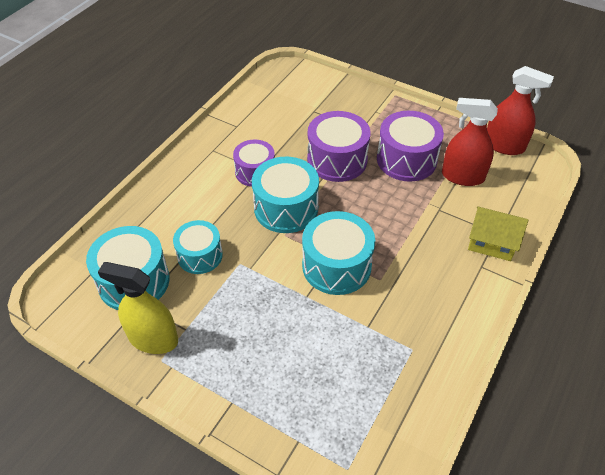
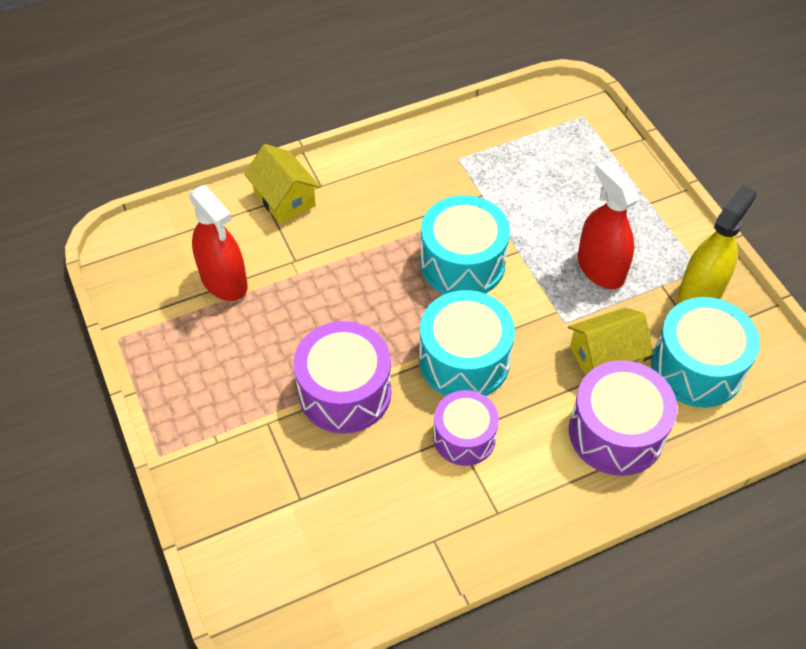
camera: 145 degrees left, 5 degrees up
yellow spray bottle [98,262,178,354] -> yellow spray bottle turned 105 degrees counterclockwise [678,185,756,303]
turquoise drum [173,220,223,274] -> yellow house [568,307,654,376]
purple drum [377,111,444,182] -> purple drum moved to [569,360,678,476]
red spray bottle [487,66,554,155] -> red spray bottle moved to [578,160,639,289]

